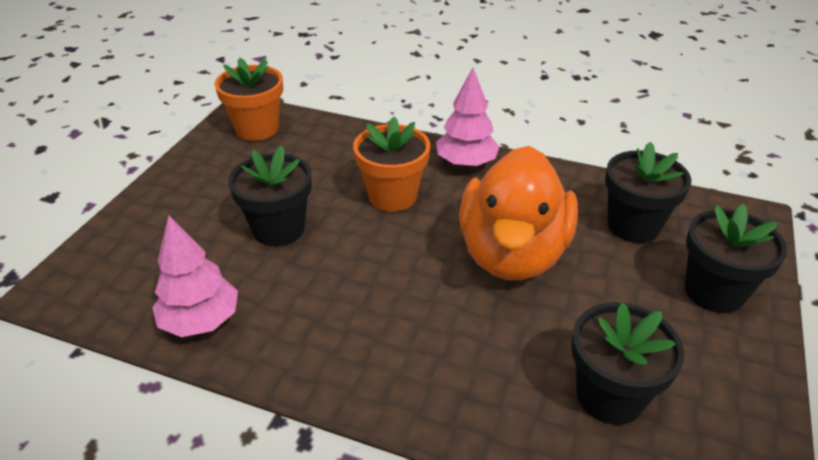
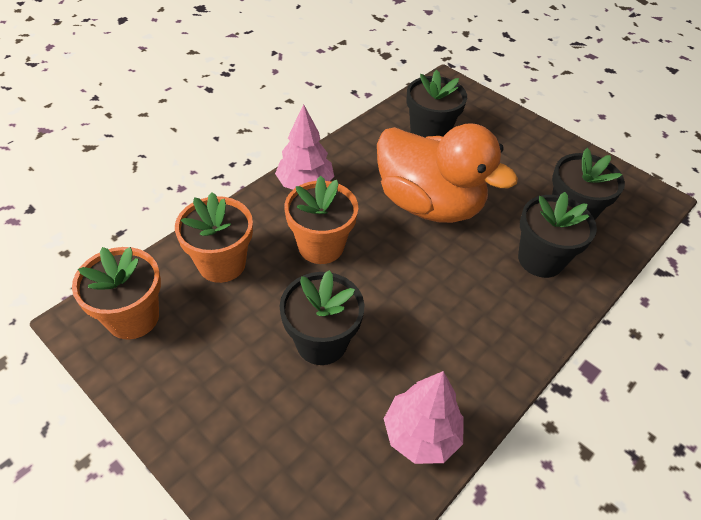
camera: 70 degrees left, 10 degrees up
black flower pot [685,204,787,313] -> black flower pot moved to [518,192,597,278]
none -> orange flower pot [175,192,253,283]

